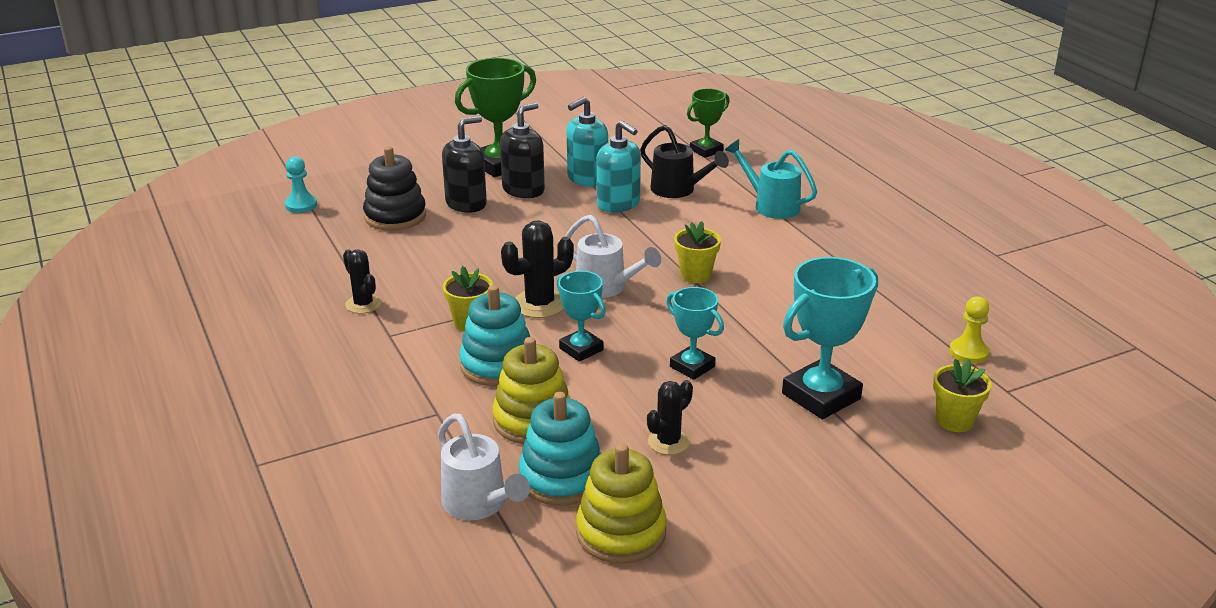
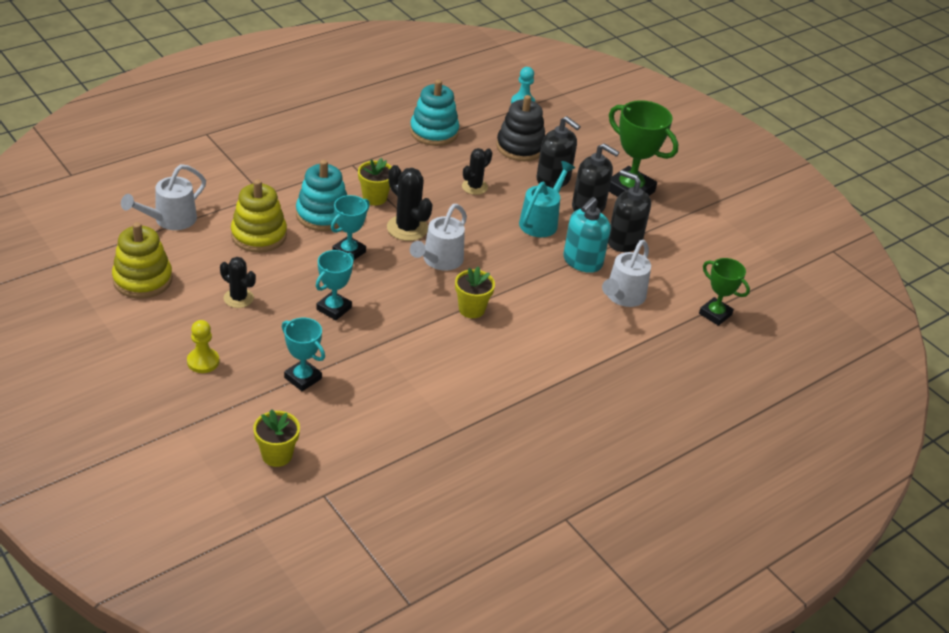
camera: 75 degrees right, 10 degrees up
black cactus [343,249,381,314] -> black cactus moved to [462,148,492,195]
turquoise stacking toy [519,392,602,506] -> turquoise stacking toy moved to [410,80,459,146]
turquoise soap dispenser [567,97,608,187] -> black soap dispenser [608,170,651,252]
black watering can [640,125,729,198] -> white watering can [602,240,651,307]
turquoise watering can [725,139,817,219] -> turquoise watering can moved to [519,161,575,237]
turquoise trophy [782,257,878,419] -> turquoise trophy [282,318,325,391], size x0.60
yellow pawn [949,297,989,364] -> yellow pawn moved to [187,320,219,373]

